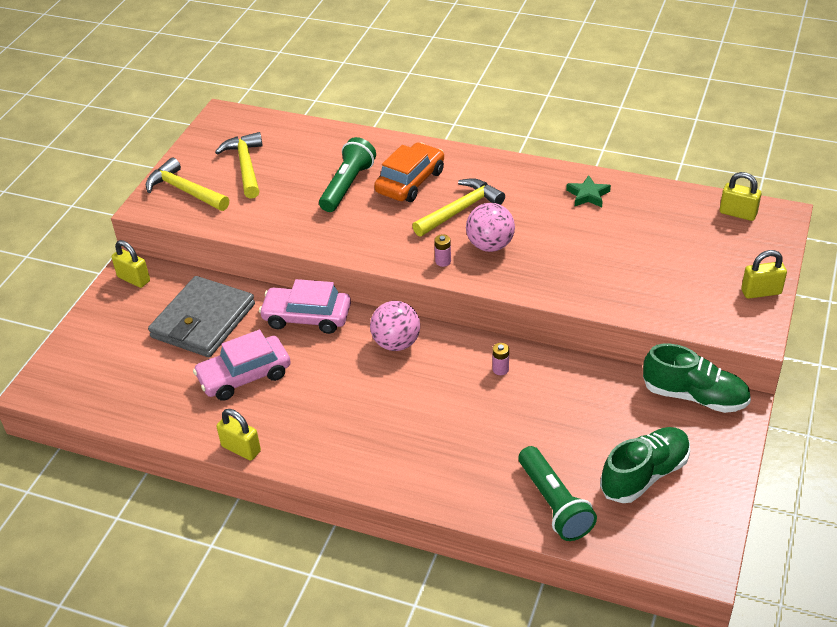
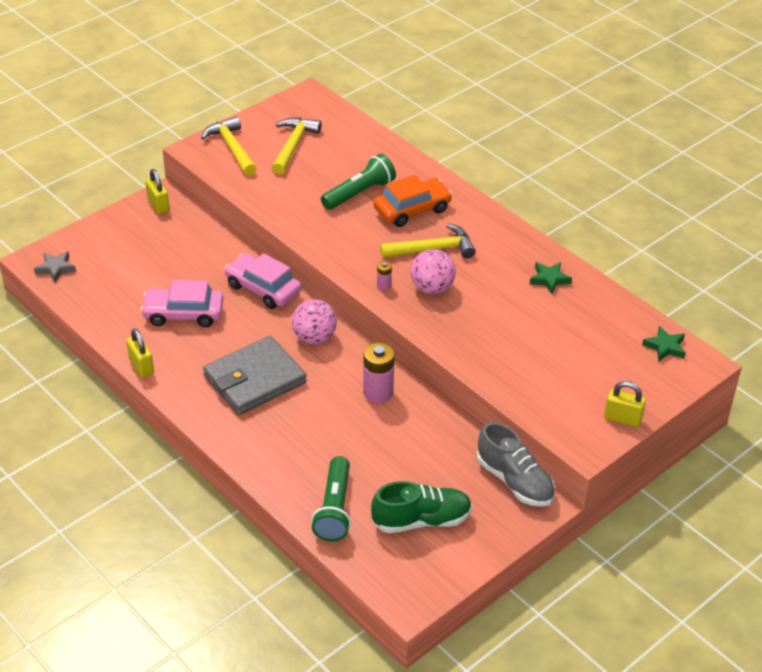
camera: 25 degrees right, 0 degrees up
grey wallet [148,276,255,357] -> grey wallet moved to [203,336,307,415]
pink battery [492,343,509,375] -> pink battery [363,343,395,403], size x2.03
green shoe [643,344,751,413] -> grey shoe [477,422,555,507]
yellow padlock [720,172,761,221] -> green star [642,326,686,362]
none -> grey star [34,251,76,282]

